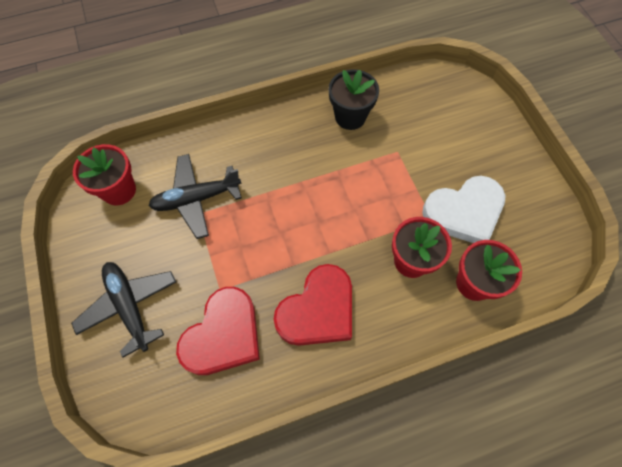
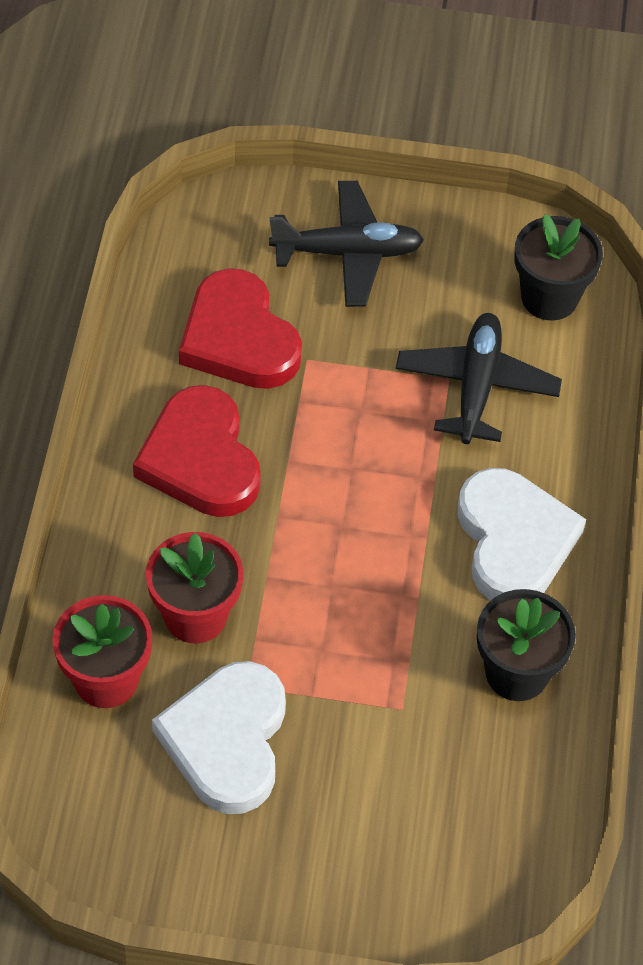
camera: 115 degrees right, 10 degrees down
red flower pot [73,144,136,205] -> black flower pot [514,214,603,320]
none -> white heart [458,468,586,601]

